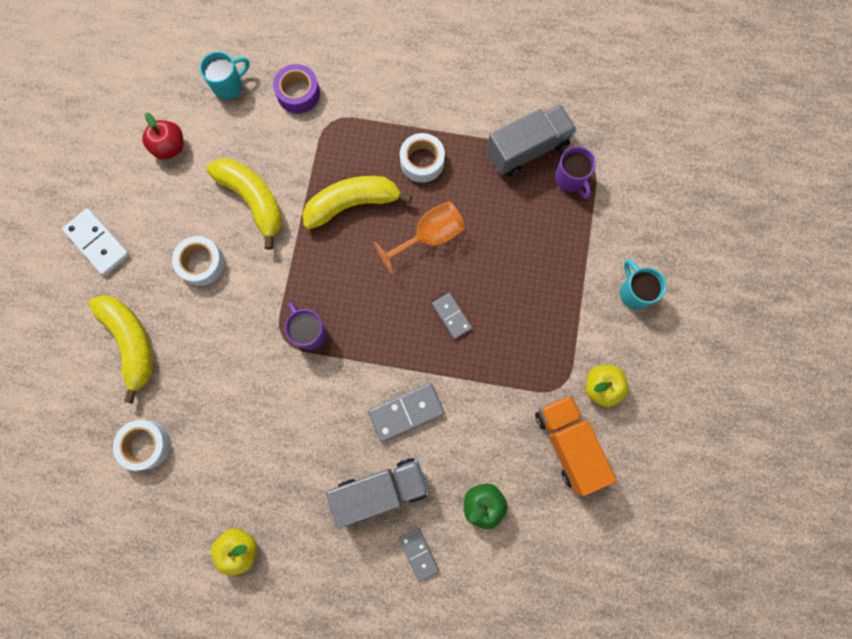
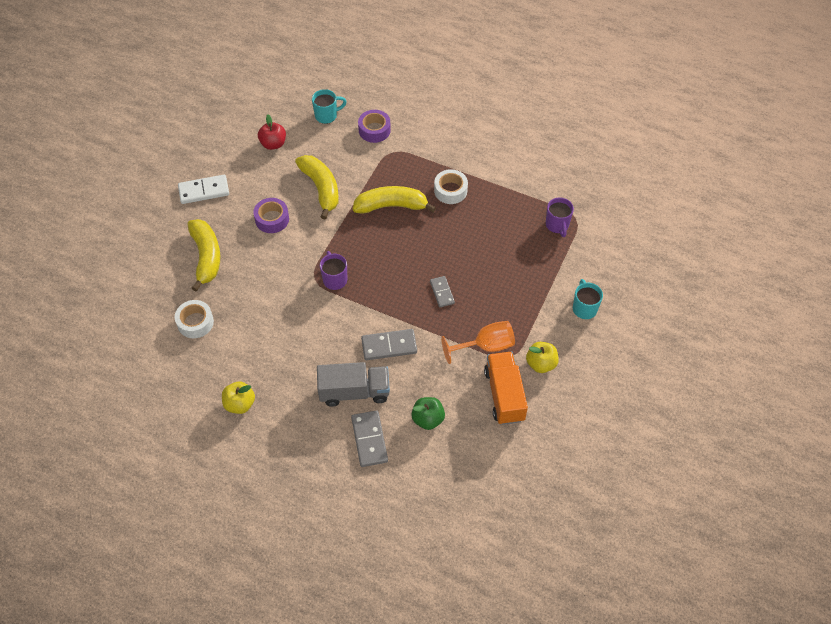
camera: 15 degrees right, 20 degrees down
white domino [62,208,130,276] -> white domino turned 75 degrees counterclockwise [178,175,229,204]
white tape [172,236,225,286] -> purple tape [253,198,289,233]
orange goblet [374,201,465,274] -> orange goblet moved to [441,321,515,364]
grey domino [399,528,439,582] -> grey domino [351,411,388,467], size x1.56
grey truck [487,105,577,177] -> none

